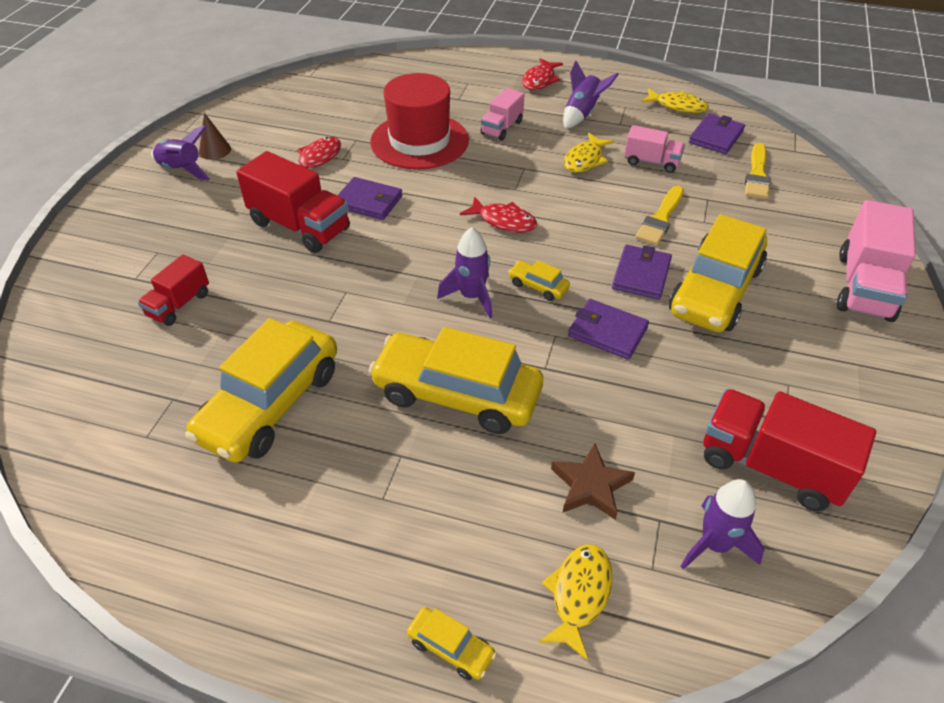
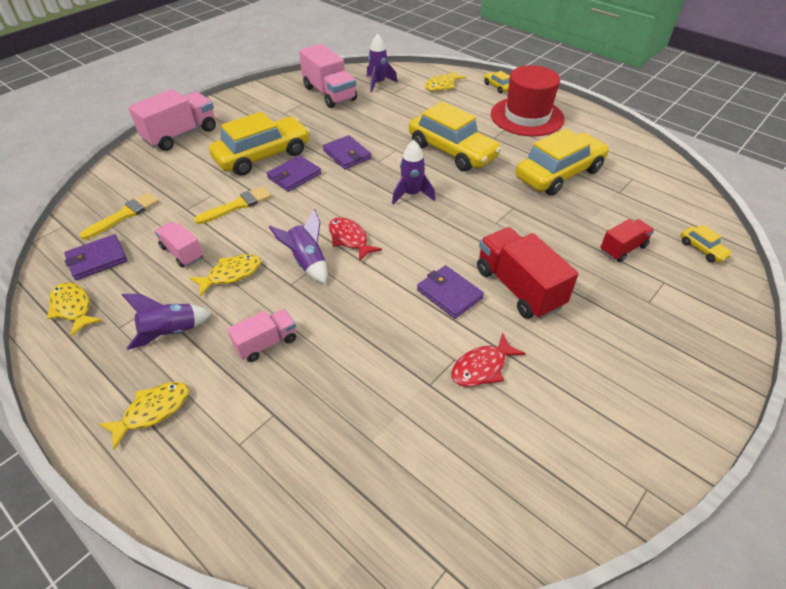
camera: 155 degrees left, 0 degrees up
purple rocket [151,126,210,181] -> purple rocket moved to [269,209,327,284]
brown cone [199,113,231,160] -> none
red hat [370,73,469,170] -> red hat moved to [491,65,565,136]
yellow car [508,260,570,301] -> yellow car moved to [681,225,733,263]
red fish [522,58,563,90] -> yellow fish [99,382,189,450]
brown star [551,443,635,520] -> none
red truck [703,389,876,511] -> pink truck [299,44,357,108]

